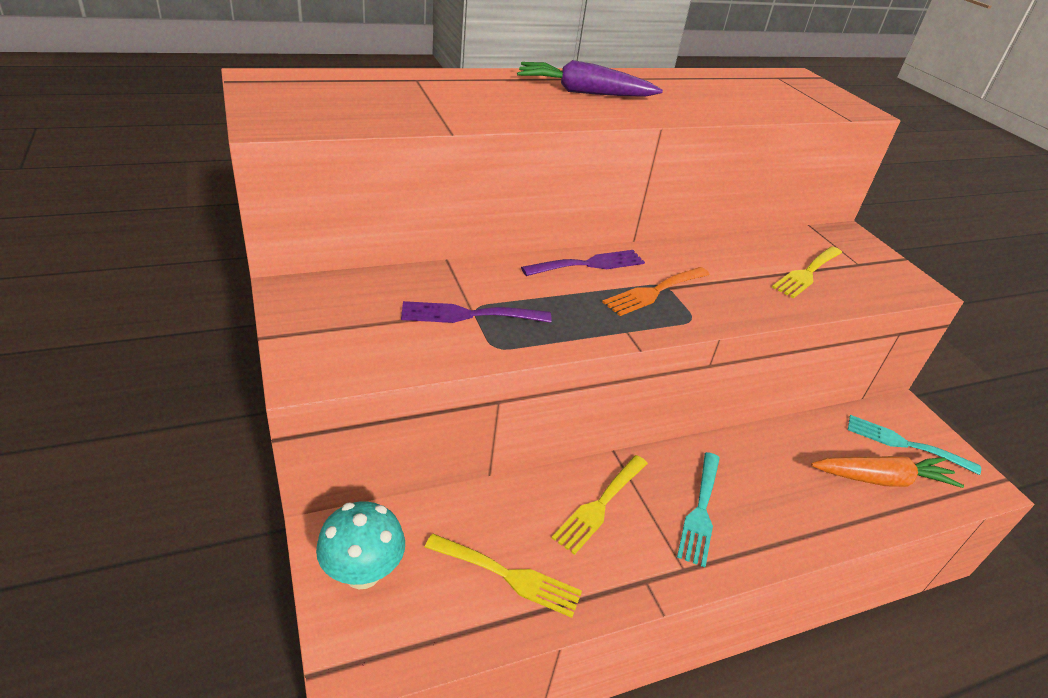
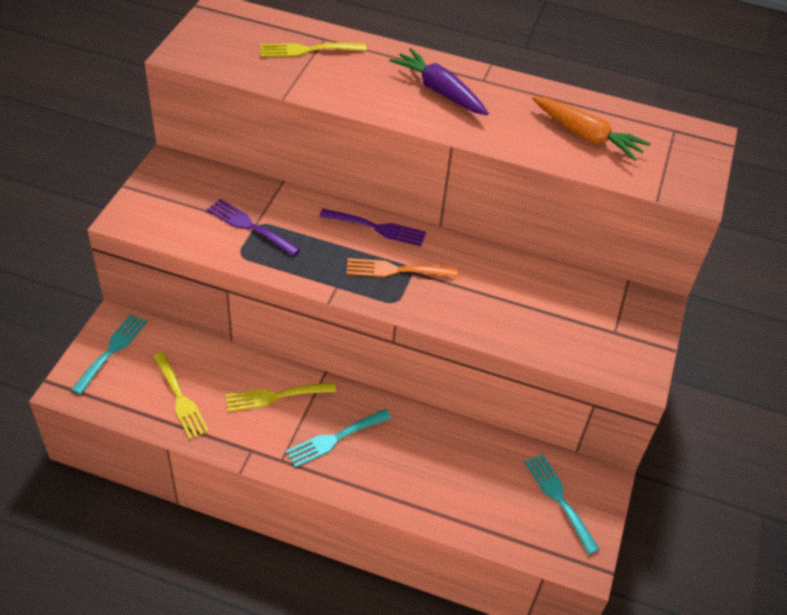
camera: 40 degrees right, 10 degrees up
turquoise mushroom [316,501,405,589] -> turquoise fork [71,314,147,395]
yellow fork [772,246,842,298] -> yellow fork moved to [260,43,367,57]
orange carrot [811,455,964,488] -> orange carrot moved to [532,96,651,161]

